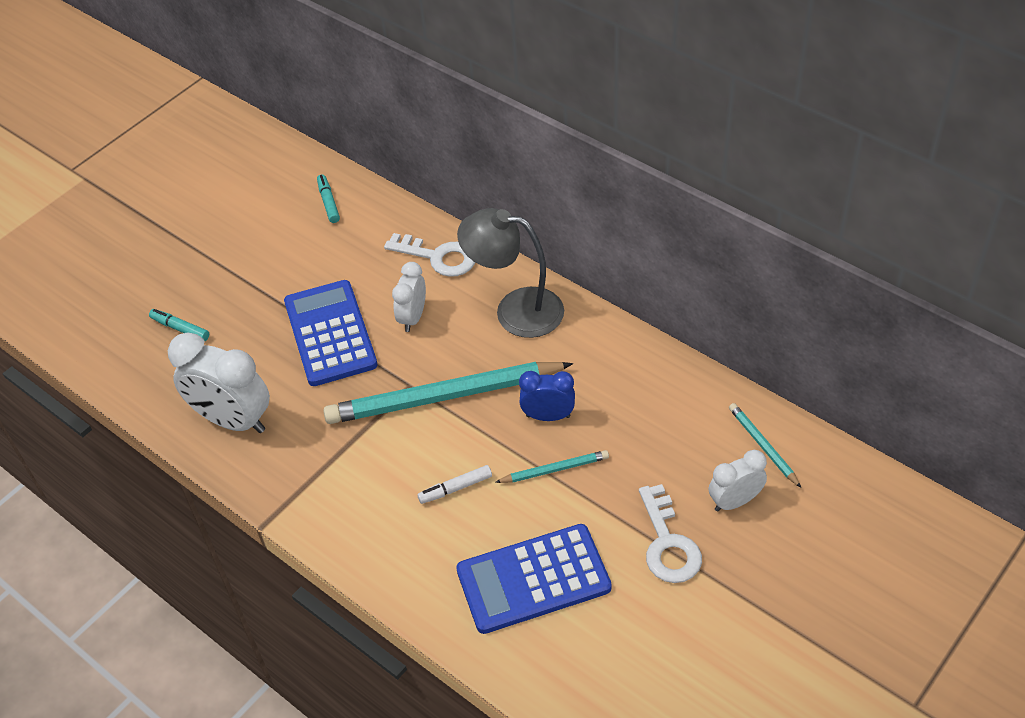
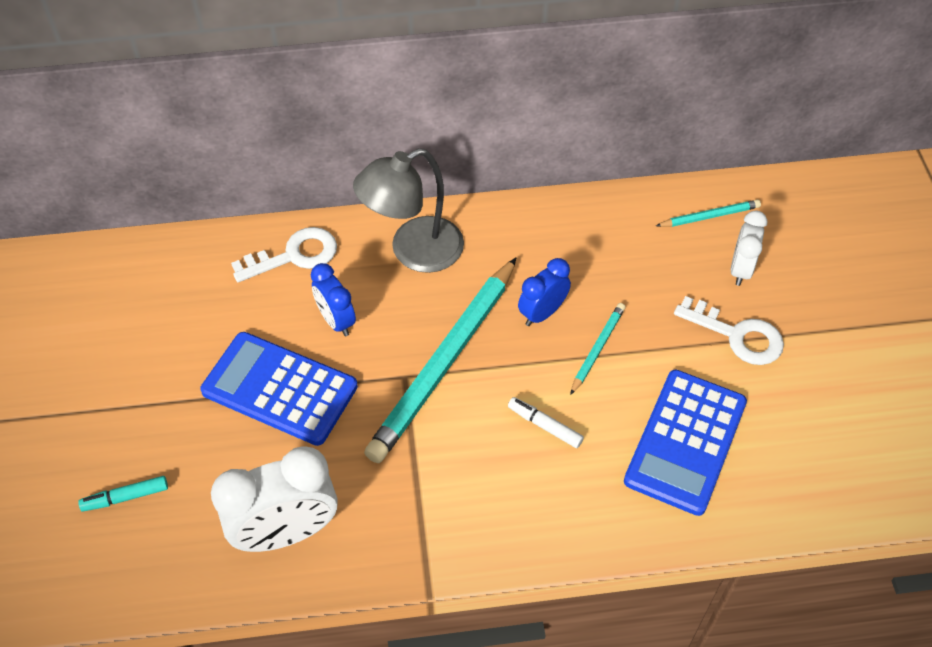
camera: 50 degrees left, 5 degrees up
turquoise marker [317,174,340,223] -> none
white clock [392,262,426,332] -> blue clock [311,263,356,336]
white marker [417,465,492,504] -> white marker turned 105 degrees clockwise [508,397,584,448]
turquoise pencil [729,403,801,488] -> turquoise pencil turned 150 degrees clockwise [656,200,761,227]

